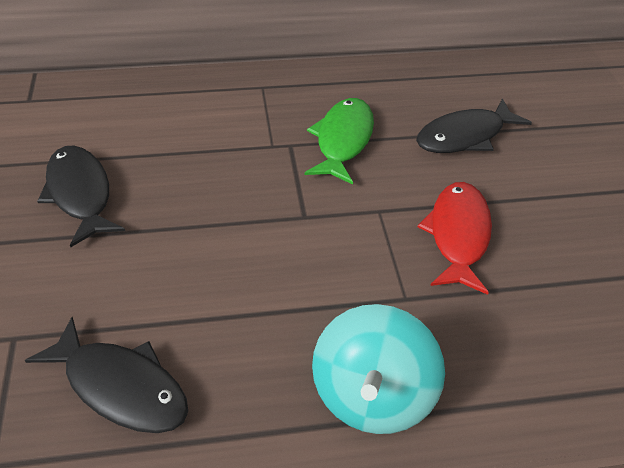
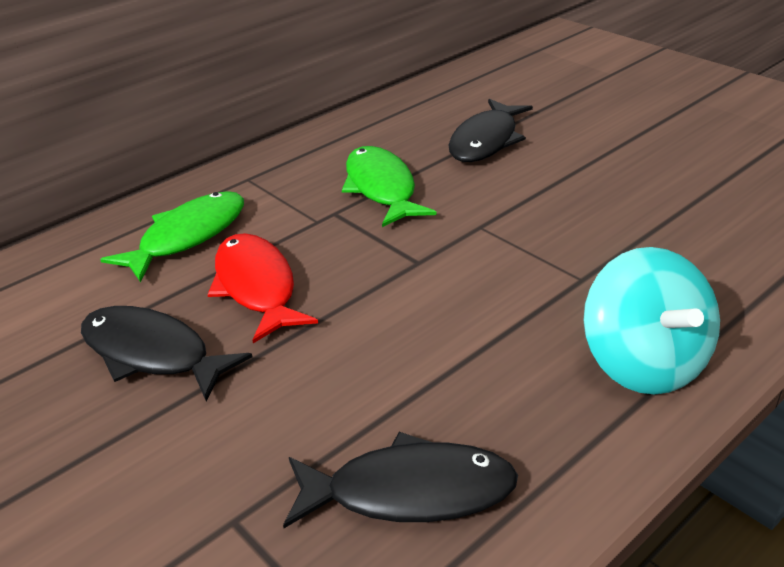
camera: 30 degrees left, 10 degrees down
red fish [418,182,492,295] -> red fish moved to [207,233,318,343]
none -> green fish [100,191,244,282]

